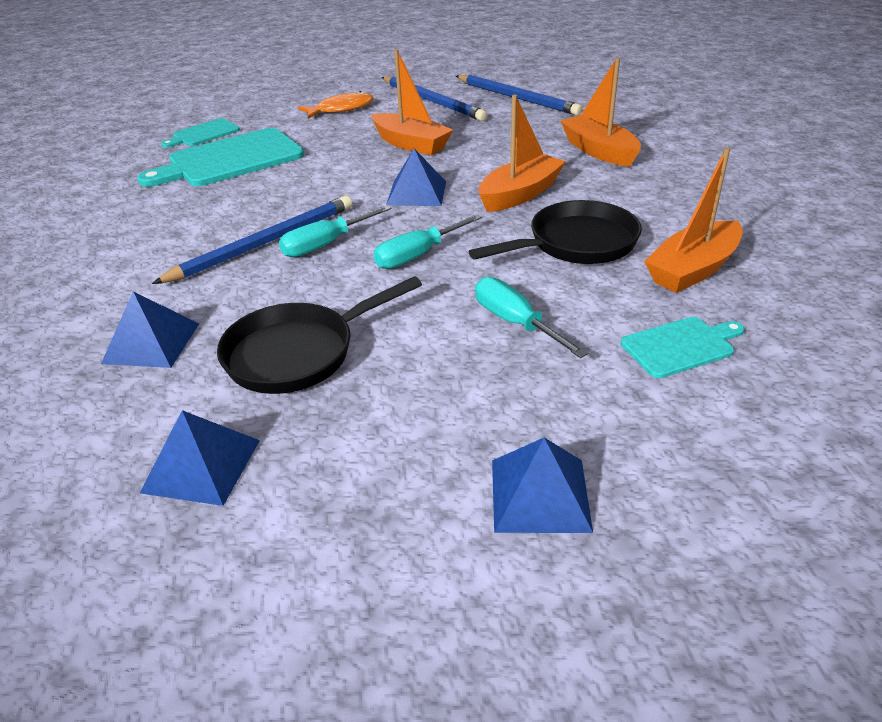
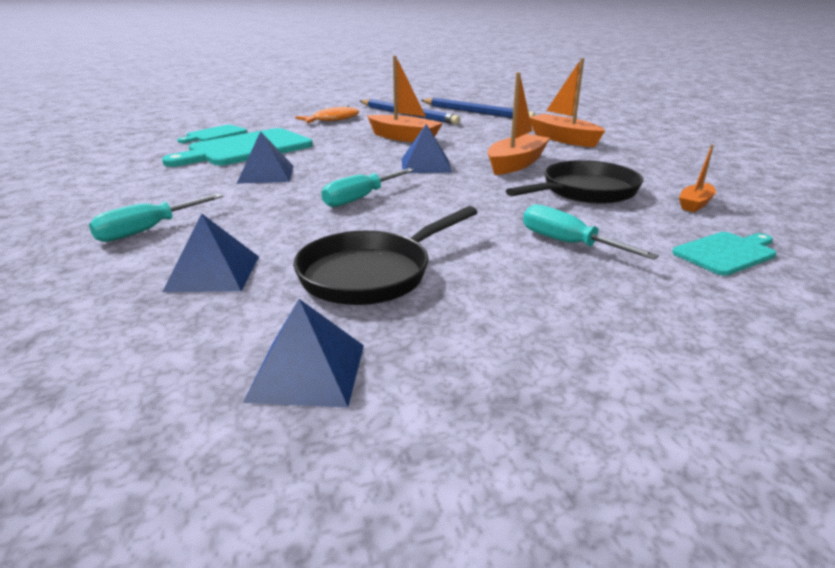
camera: 10 degrees left, 10 degrees down
blue pencil [152,196,353,284] -> none
turquoise screwdriver [373,214,482,269] -> turquoise screwdriver moved to [89,194,223,242]
blue pyramid [492,437,593,533] -> blue pyramid moved to [237,131,294,184]
orange boat [644,147,743,293] -> orange boat [679,145,716,212], size x0.55

